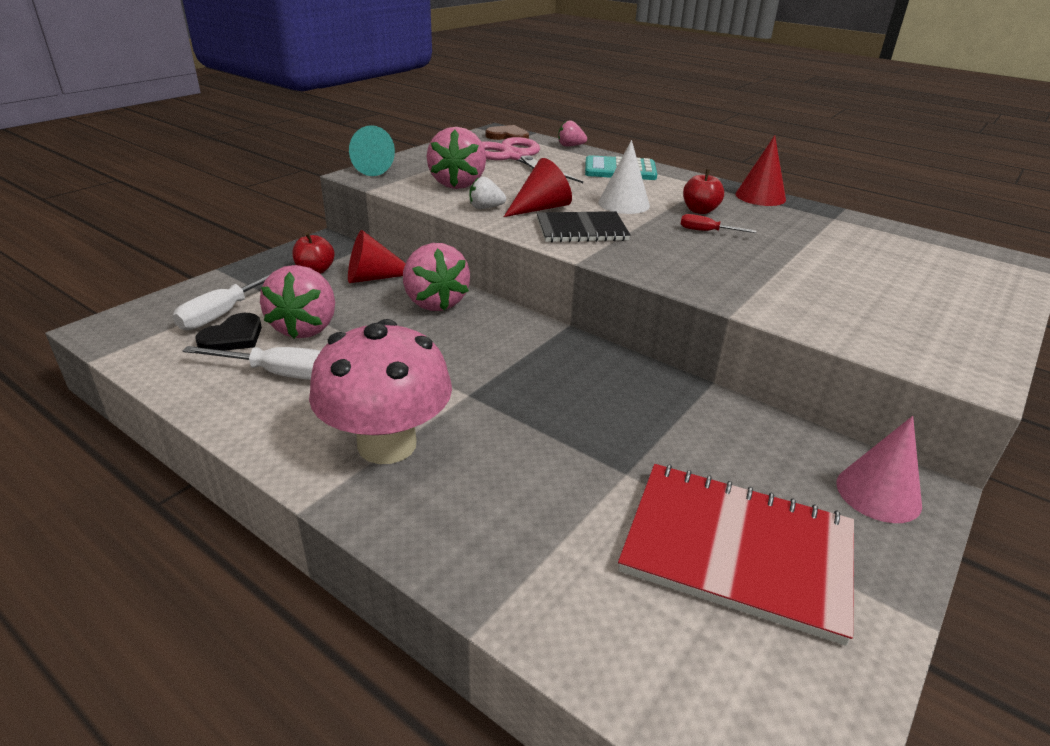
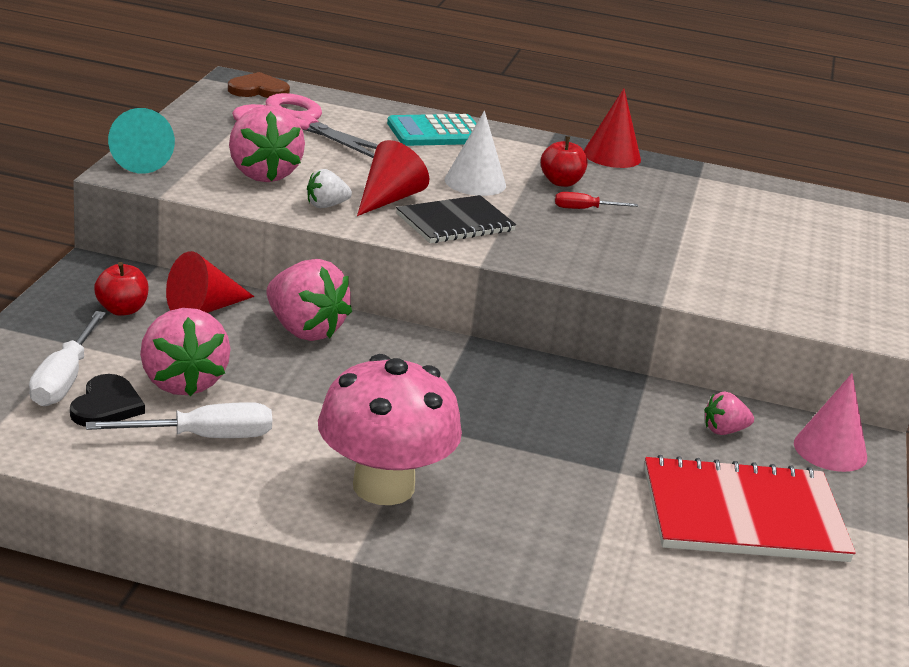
camera: 25 degrees left, 5 degrees down
pink strawberry [558,120,587,147] -> pink strawberry moved to [705,392,754,435]

